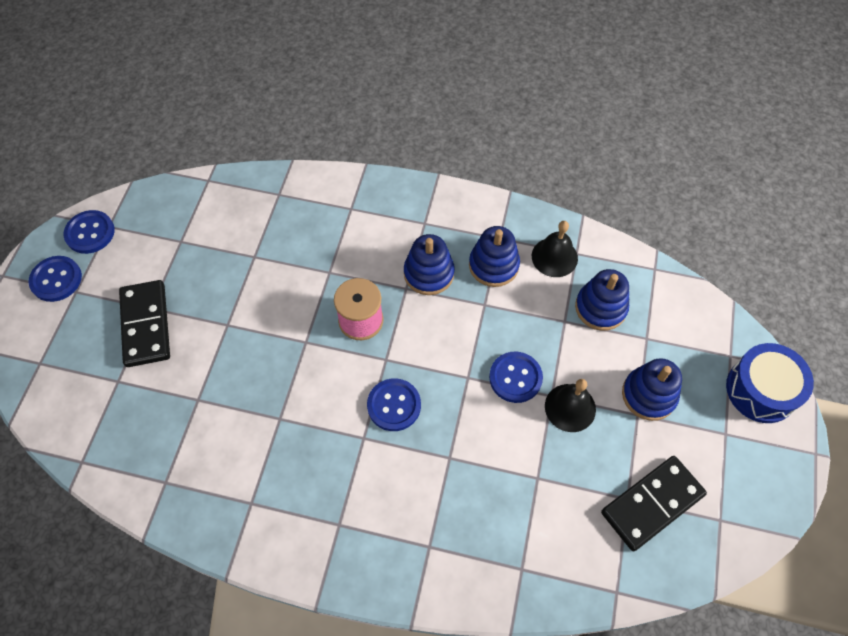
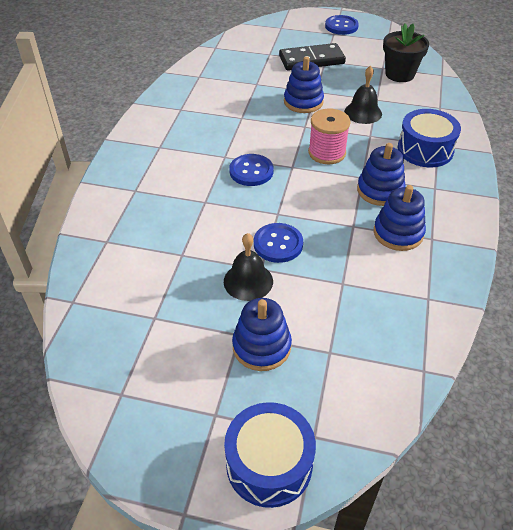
camera: 90 degrees right, 15 degrees down
blue button [63,210,115,254] -> none
black bell [532,221,578,277] -> black bell moved to [344,66,382,124]
blue stacking toy [575,269,629,331] -> blue stacking toy moved to [284,56,324,113]
black domino [601,456,707,551] -> none
none -> black flower pot [383,24,429,82]
none -> blue drum [398,109,461,167]

